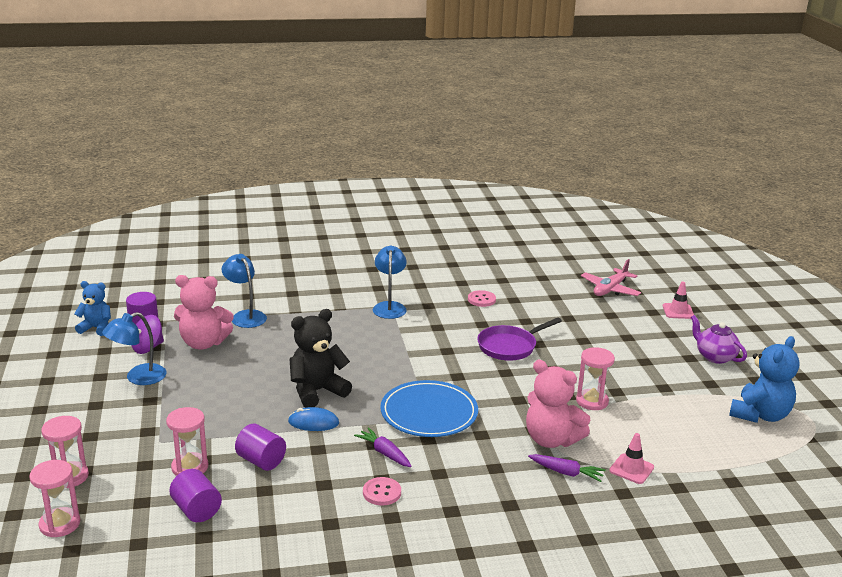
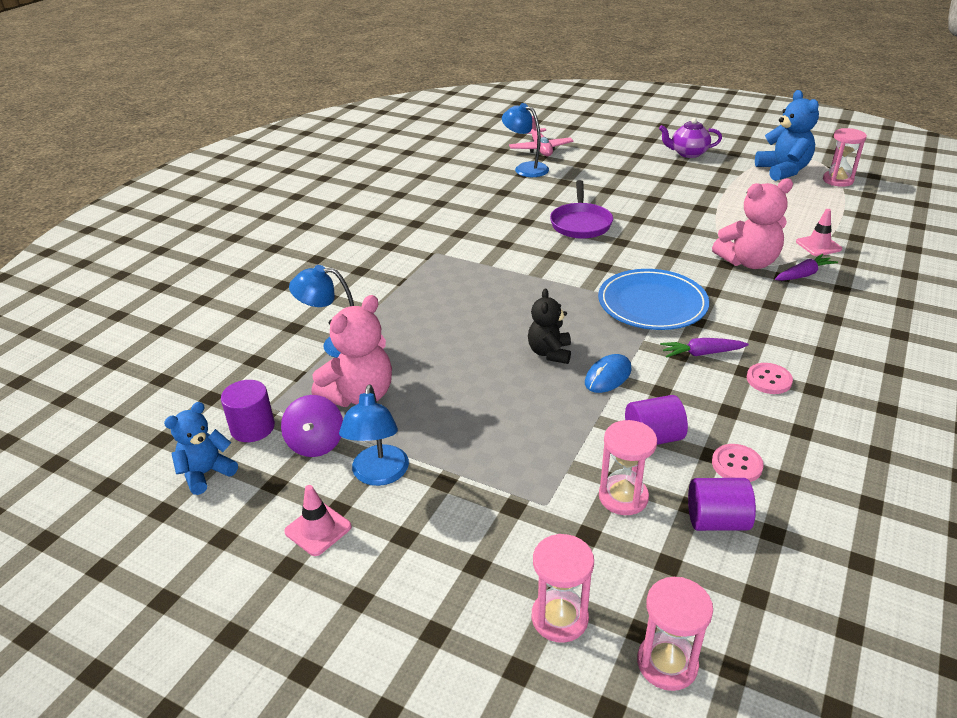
camera: 50 degrees left, 10 degrees up
black teddy bear [290,309,352,408] -> black teddy bear [528,289,571,364], size x0.64
blue lamp [373,246,407,319] -> blue lamp moved to [502,103,549,177]
pink button [468,290,496,307] -> pink button moved to [712,444,764,482]
pink hourglass [576,347,615,410] -> pink hourglass moved to [823,128,867,187]
pink traffic cone [663,282,694,319] -> pink traffic cone moved to [284,485,352,556]

